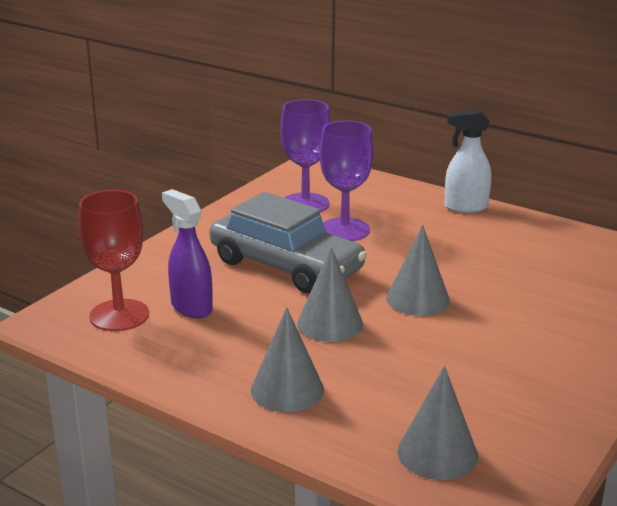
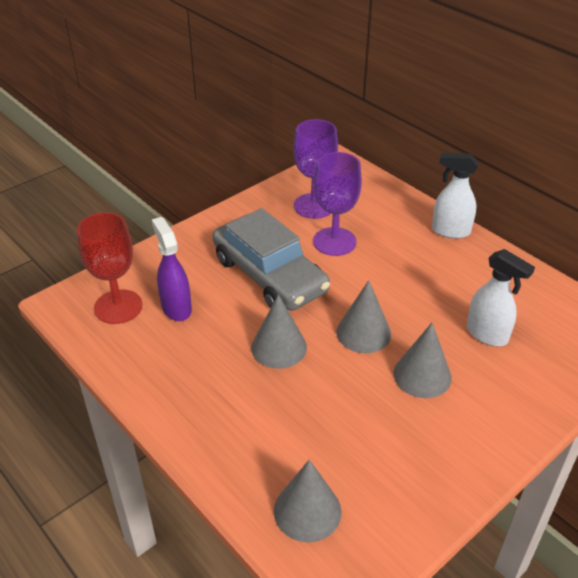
camera: 15 degrees right, 15 degrees up
grey cone [251,307,324,412] -> grey cone moved to [393,323,452,398]
none -> white spray bottle [467,249,535,346]

